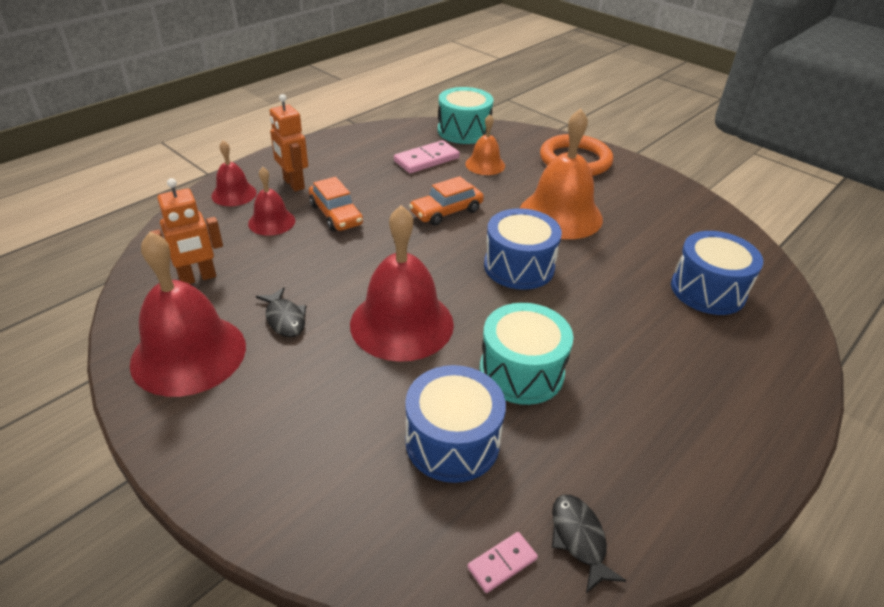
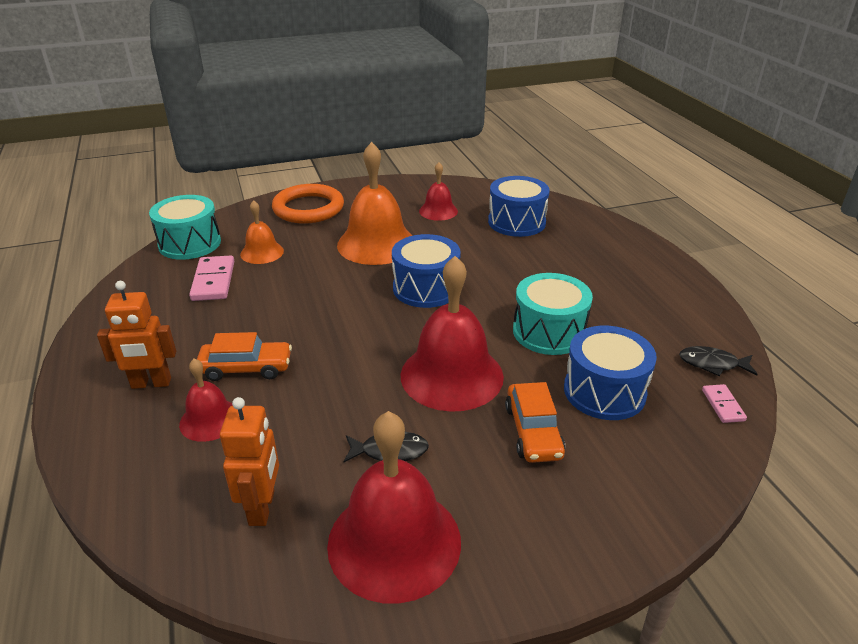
camera: 60 degrees left, 5 degrees down
red bell [211,140,257,206] -> red bell moved to [419,162,458,221]
orange car [409,176,484,226] -> orange car moved to [505,382,565,463]

